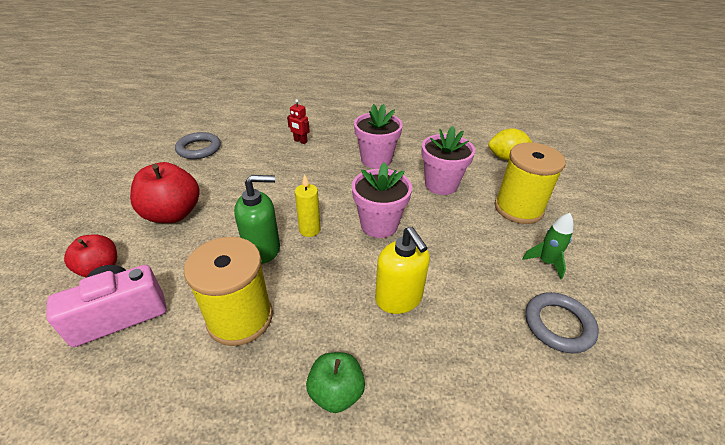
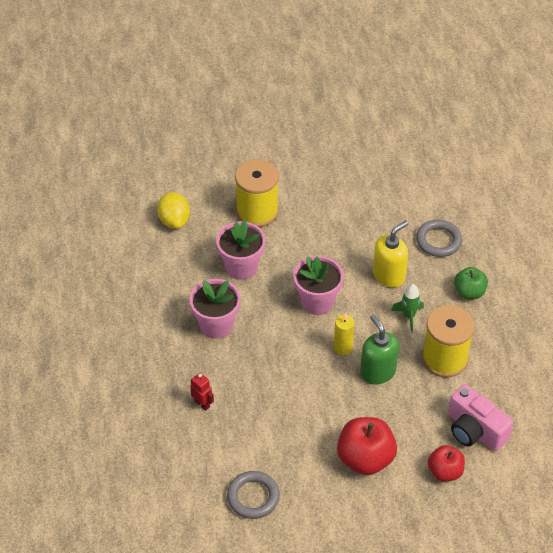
camera: 105 degrees left, 10 degrees up
red robot [287,99,310,144] -> red robot turned 60 degrees counterclockwise [190,373,214,411]
green rocket [522,213,573,279] -> green rocket moved to [391,284,424,332]
grey ring [525,292,599,353] -> grey ring moved to [416,220,462,257]

